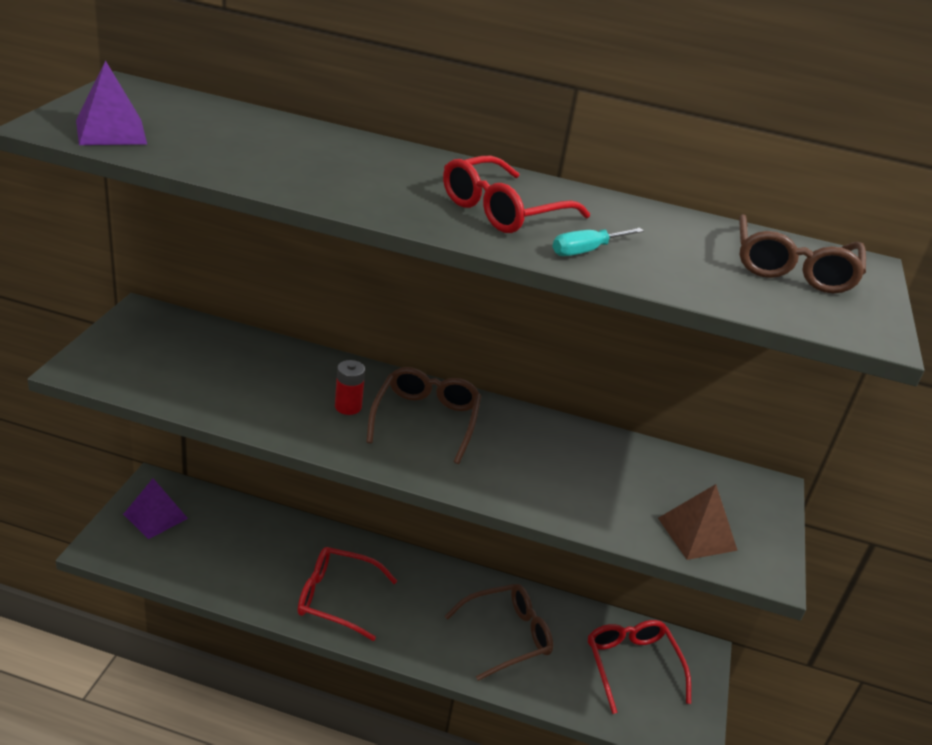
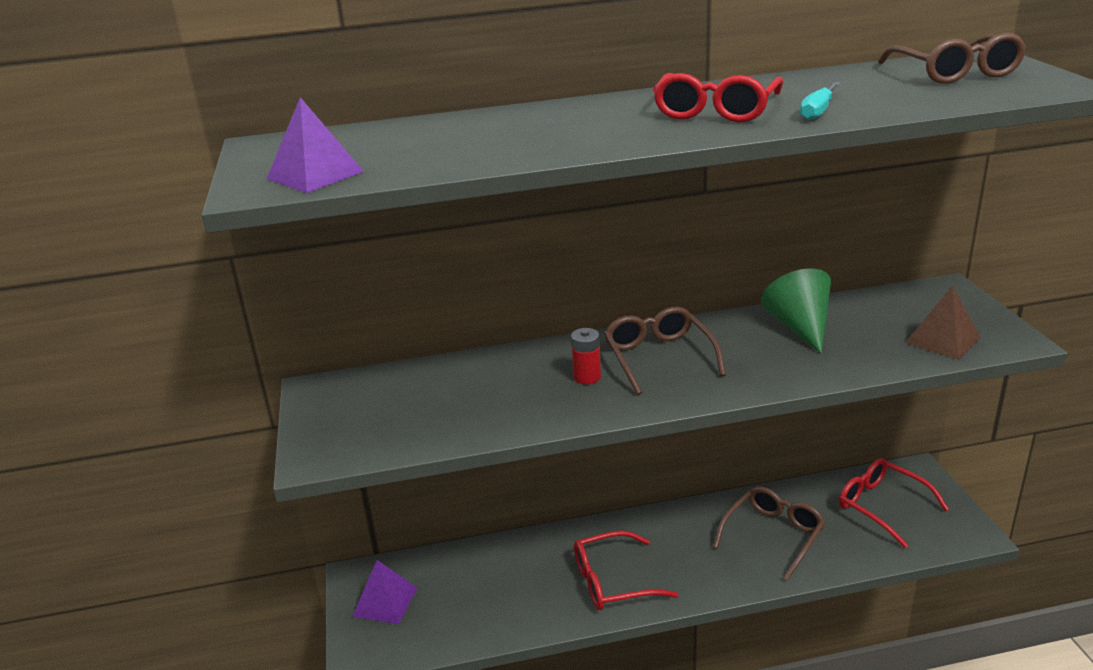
camera: 20 degrees left, 5 degrees down
none -> green cone [761,269,831,354]

